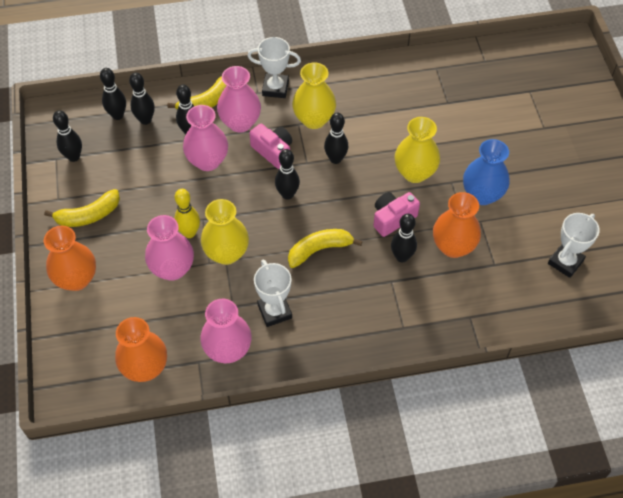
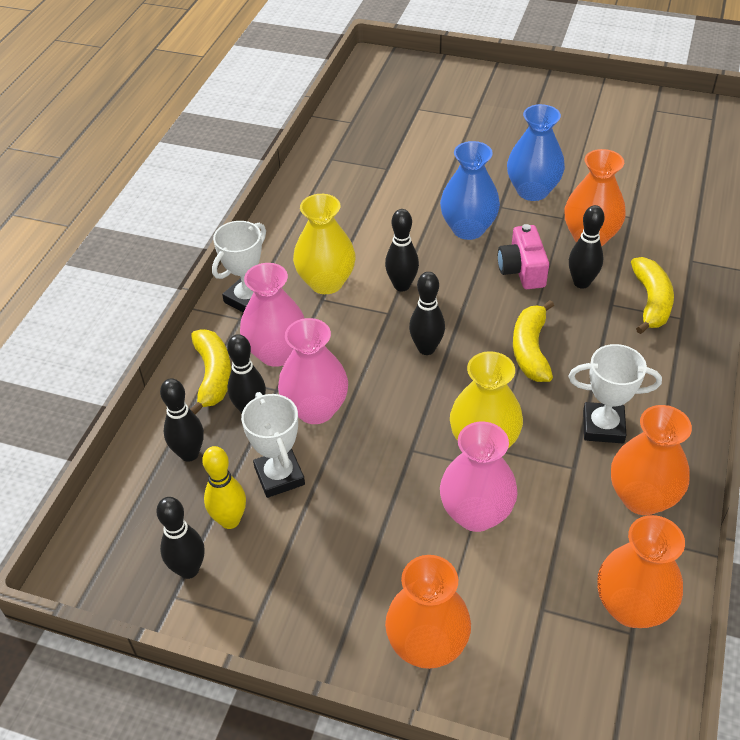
camera: 60 degrees left, 10 degrees down
yellow banana [44,189,120,227] -> yellow banana moved to [631,257,674,334]
black bowling pin [100,68,126,120] -> none
yellow bowling pin [174,189,200,238] -> yellow bowling pin moved to [202,446,246,529]
pink vase [200,299,252,363] -> orange vase [611,405,692,515]
pink camera [249,124,292,169] -> none
yellow vase [395,117,440,183] -> blue vase [440,141,500,240]
white trophy [548,213,600,278] -> white trophy moved to [241,392,305,498]

